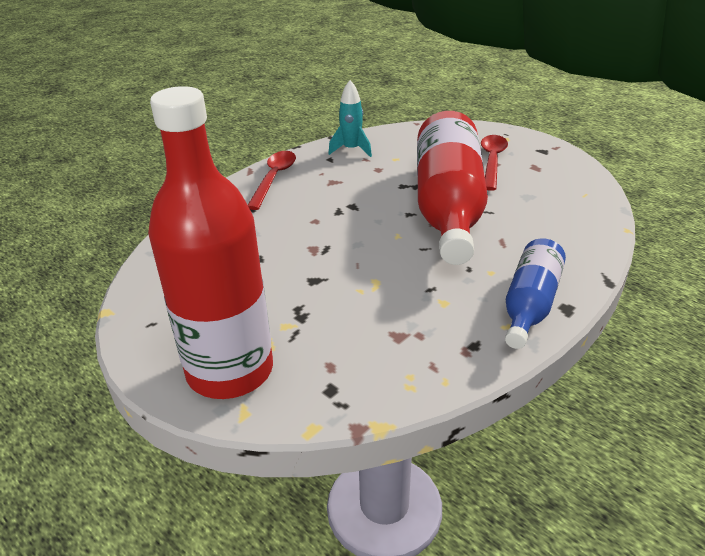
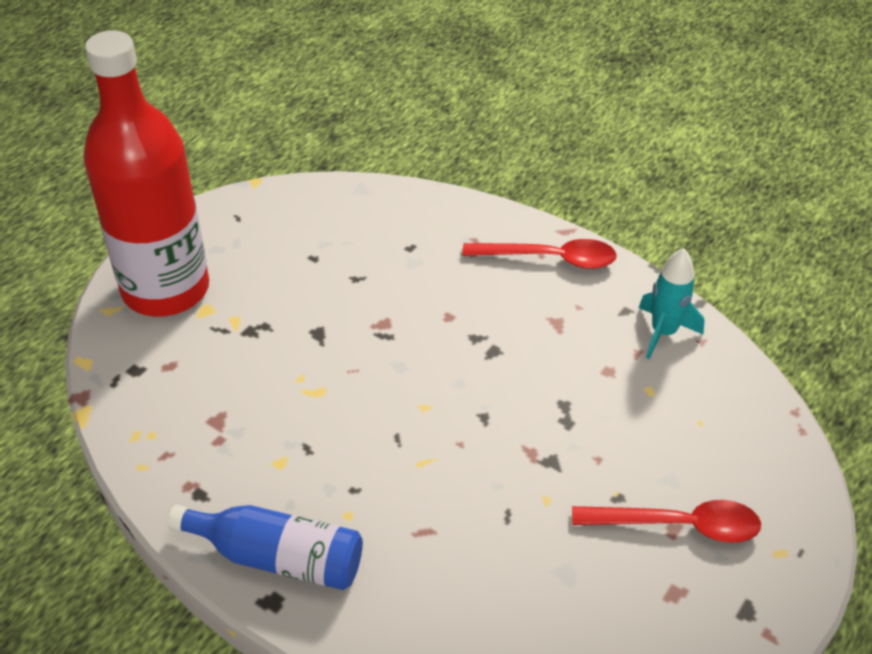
camera: 80 degrees right, 10 degrees up
red bottle [417,111,488,265] -> none

